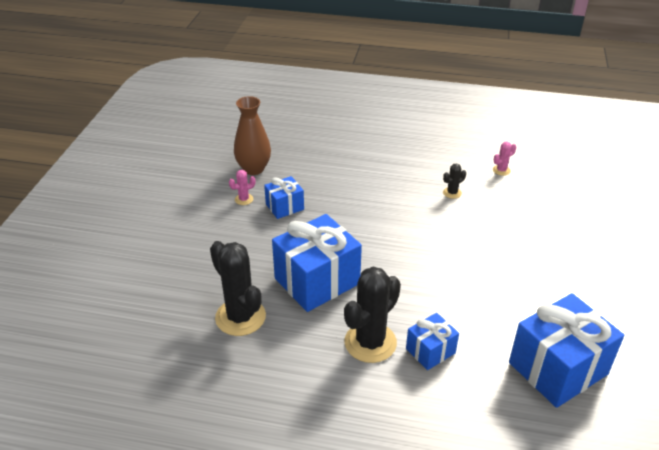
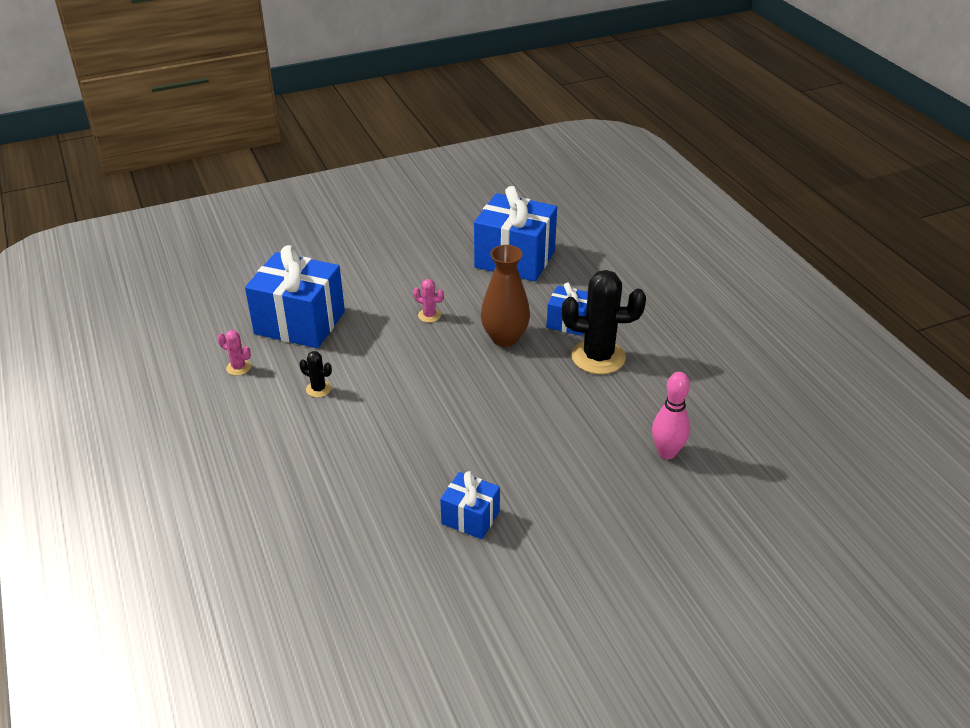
camera: 125 degrees left, 0 degrees up
black cactus [210,241,266,336] -> pink bowling pin [652,372,690,459]
pink cactus [229,170,255,205] -> pink cactus moved to [413,279,444,323]
brown vase [234,96,271,175] -> brown vase moved to [481,245,530,347]
blue gift [272,214,362,312] -> blue gift moved to [245,245,345,348]

